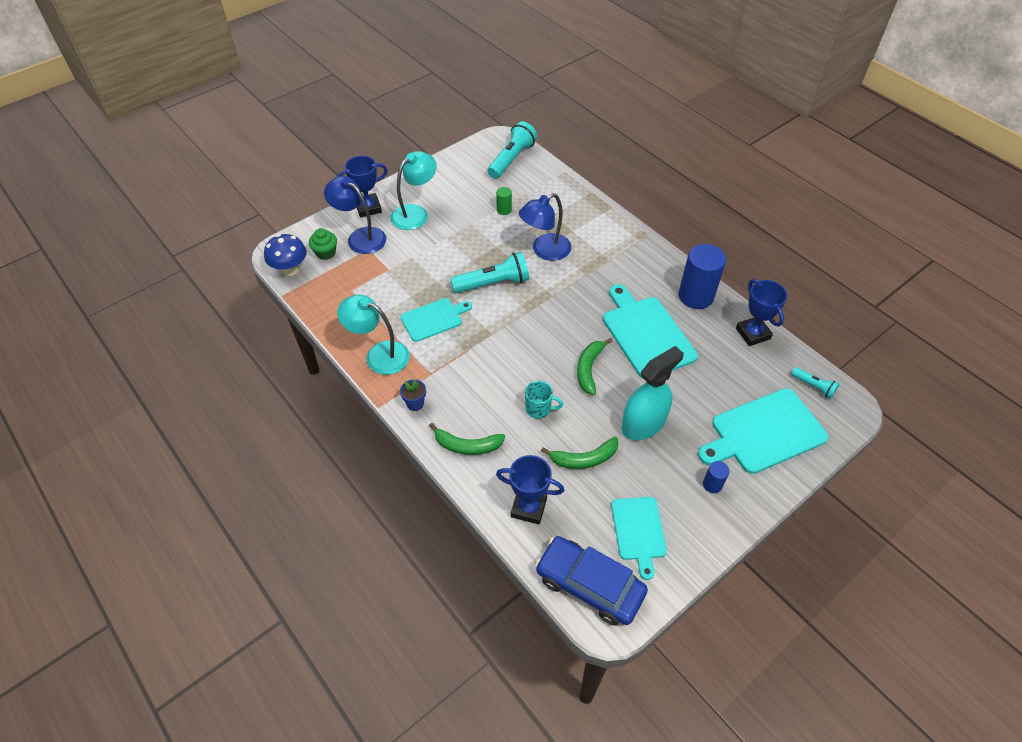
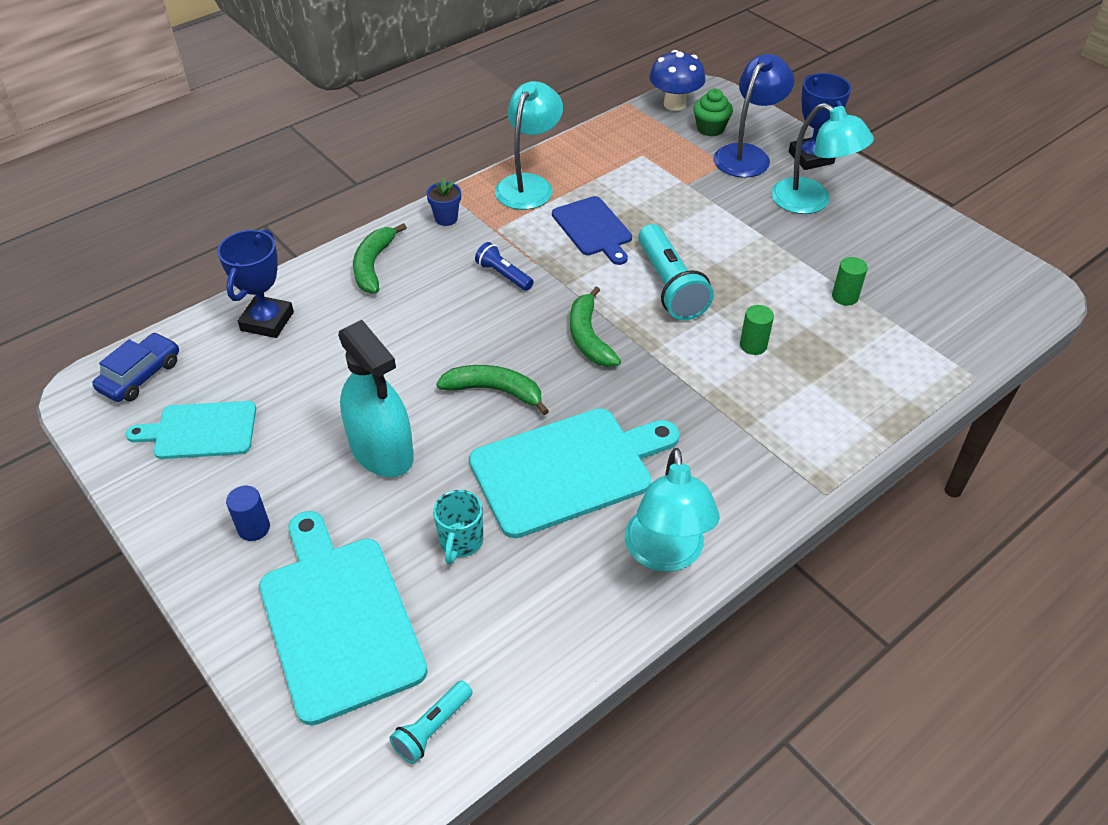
camera: 90 degrees right, 5 degrees down
turquoise cutting board [401,298,472,342] -> blue cutting board [552,196,632,265]
turquoise flashlight [488,121,537,179] -> none
blue lamp [519,193,571,261] -> green cylinder [740,305,774,355]
turquoise mug [525,381,563,419] -> turquoise mug moved to [433,490,483,564]
blue car [535,536,648,626] -> blue car [92,333,179,402], size x0.61
green banana [541,437,618,469] -> green banana moved to [570,286,621,367]
blue cylinder [679,244,726,309] -> turquoise lamp [625,448,720,572]
blue trophy [736,279,788,346] -> none
none -> blue flashlight [475,242,533,291]

